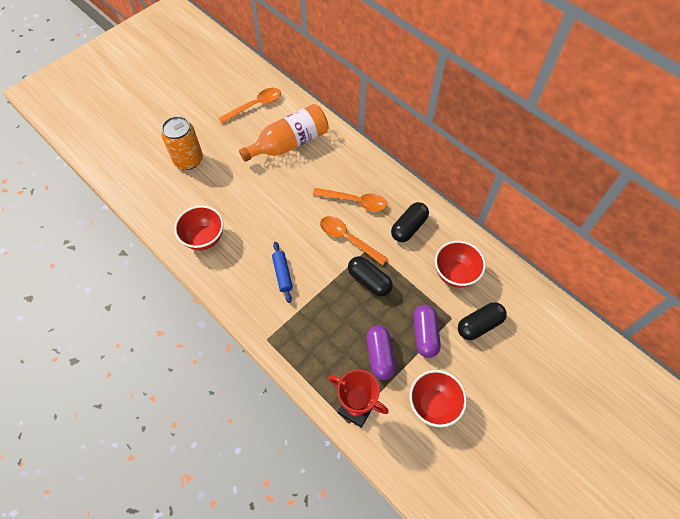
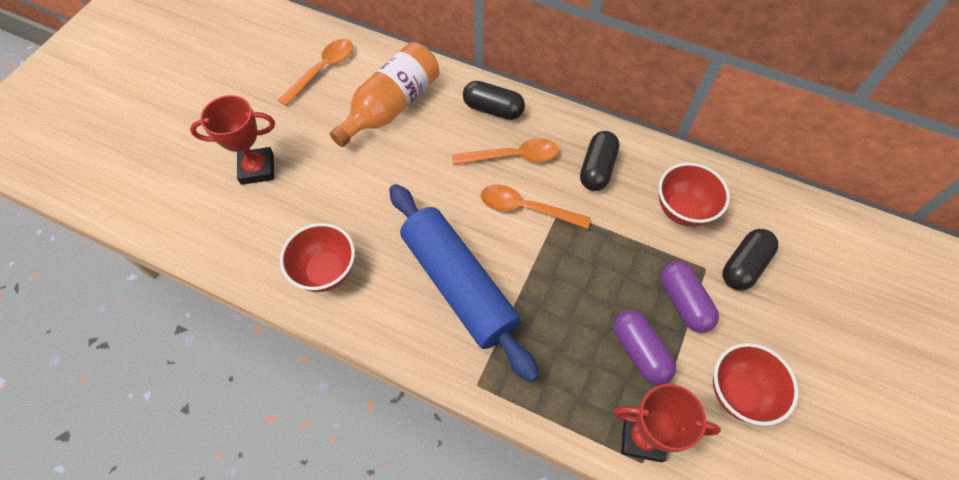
camera: 20 degrees left, 0 degrees up
orange can [161,116,203,170] -> red trophy [190,95,275,185]
blue rolling pin [272,242,293,303] -> blue rolling pin [389,184,539,383], size x2.44
black capsule [348,256,393,297] -> black capsule moved to [463,81,525,120]

